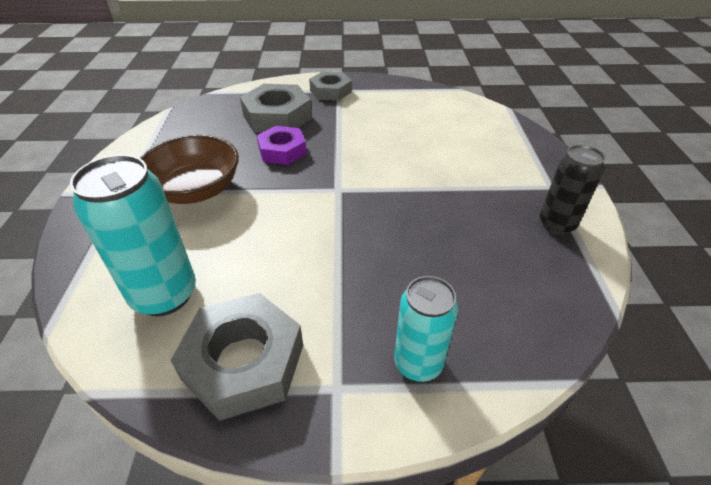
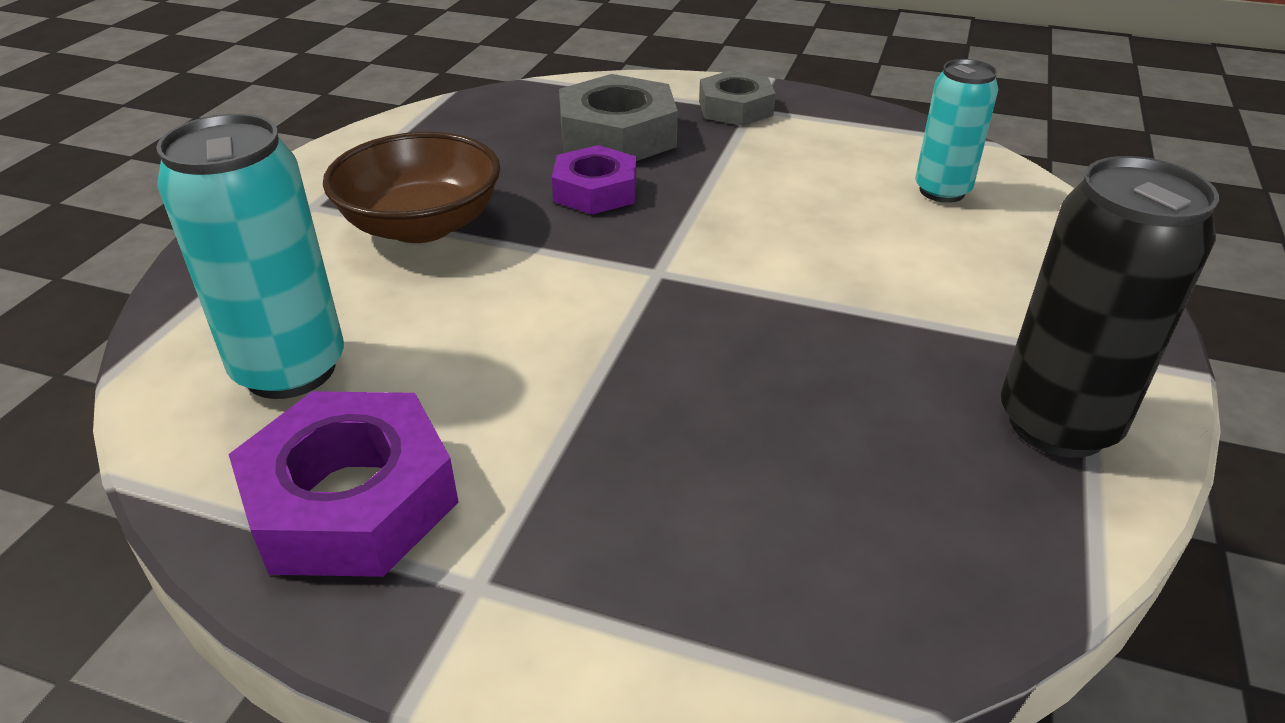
camera: 20 degrees right, 5 degrees down
grey nut [170,293,303,421] -> purple nut [228,391,458,577]
turquoise can [394,276,458,382] -> turquoise can moved to [915,59,998,203]
black can [540,145,605,235] -> black can [1001,156,1219,458], size x1.53

